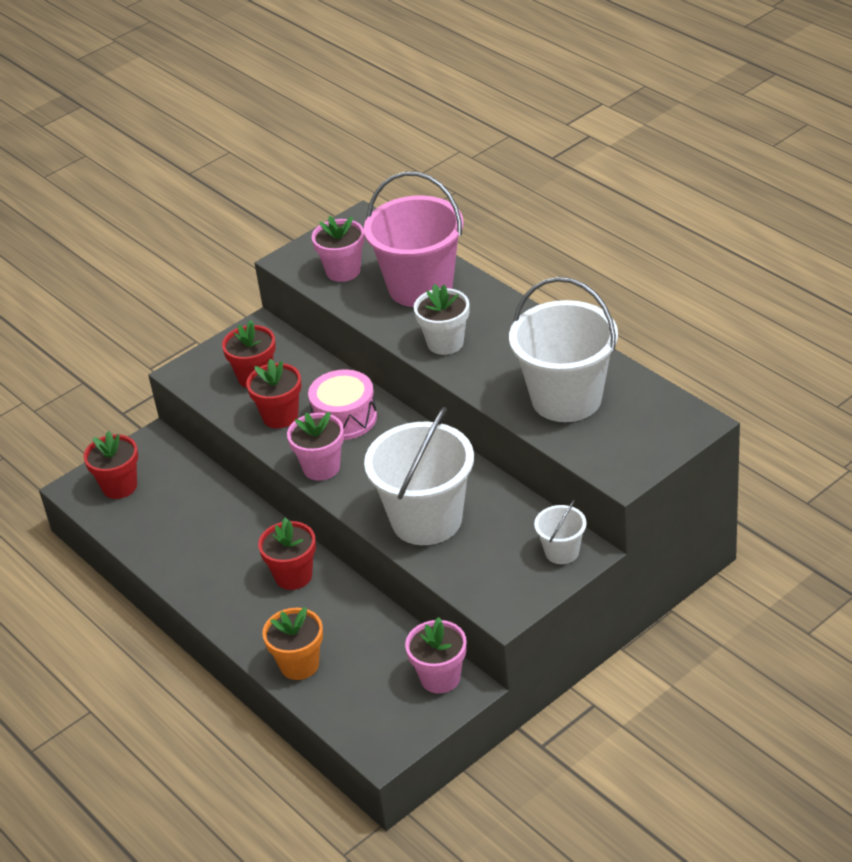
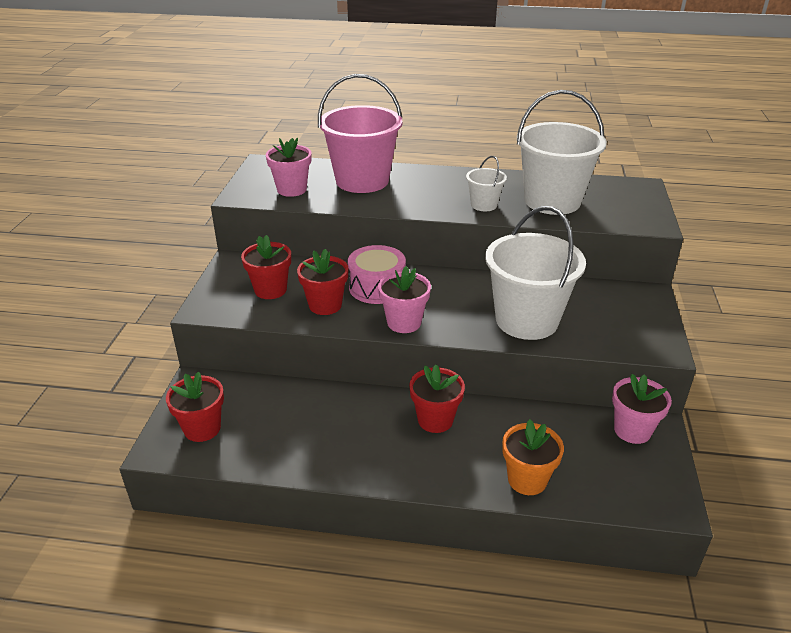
camera: 45 degrees left, 5 degrees down
white flower pot [414,284,469,355] -> none
white bucket [534,500,587,564] -> white bucket moved to [466,156,507,211]

